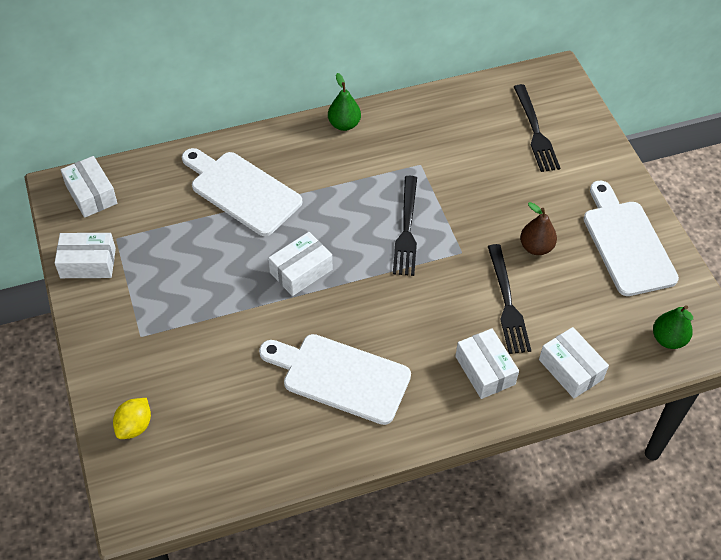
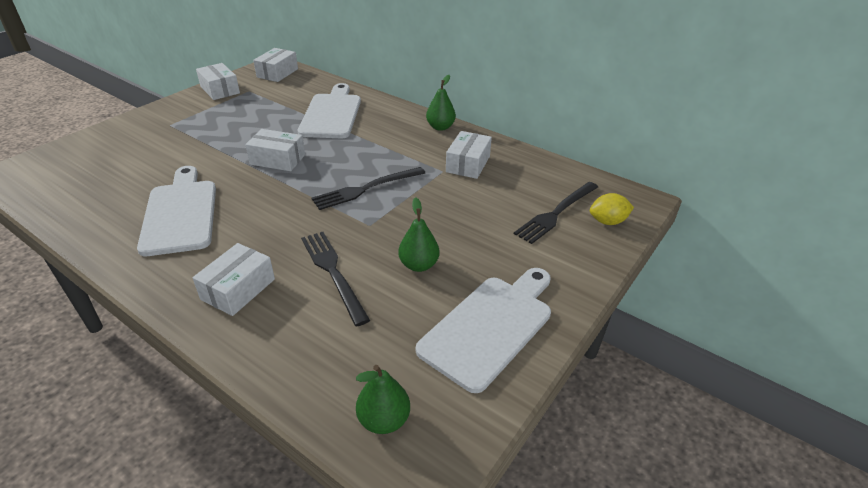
camera: 55 degrees right, 15 degrees down
yellow lemon [113,398,151,439] -> yellow lemon moved to [590,193,634,225]
black fork [488,244,531,354] -> black fork turned 105 degrees clockwise [301,232,370,327]
brown pear [520,202,557,255] -> green pear [398,197,439,272]
white box [539,327,609,398] -> white box moved to [446,131,492,179]

